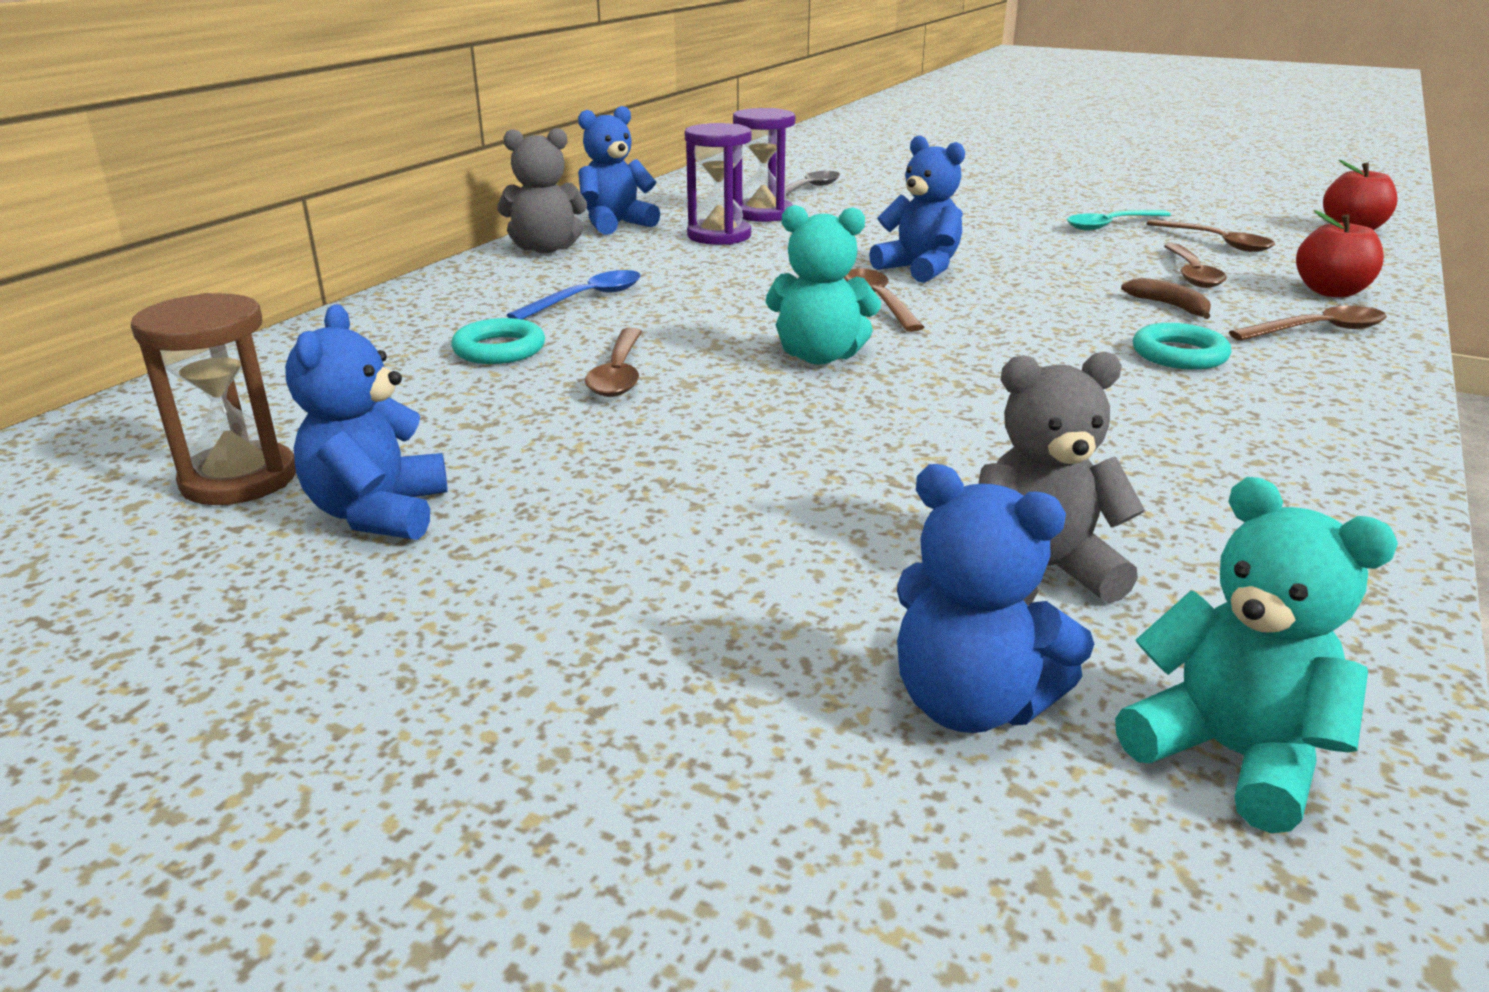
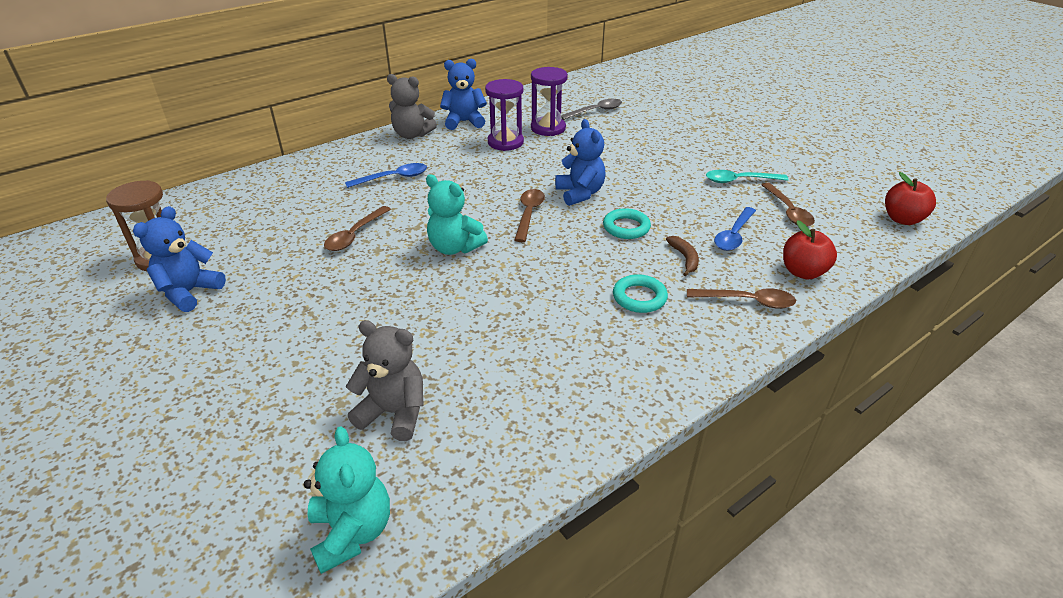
camera: 25 degrees right, 10 degrees up
turquoise ring [451,318,545,364] -> turquoise ring moved to [603,208,651,239]
blue teddy bear [897,464,1094,733] -> none
brown spoon [1164,243,1227,288] -> blue spoon [714,207,756,251]

